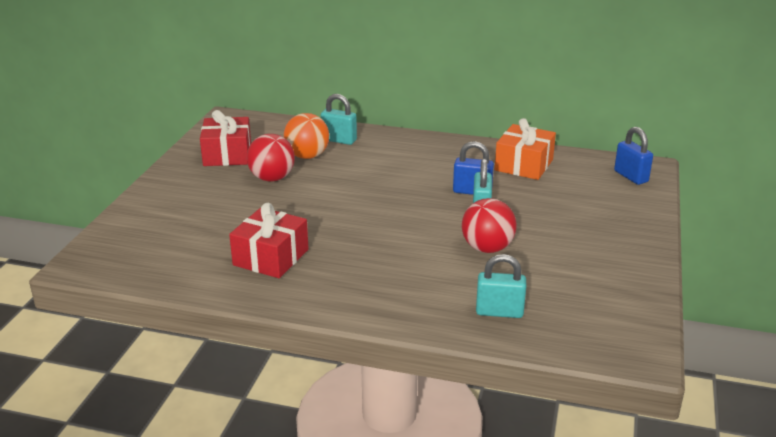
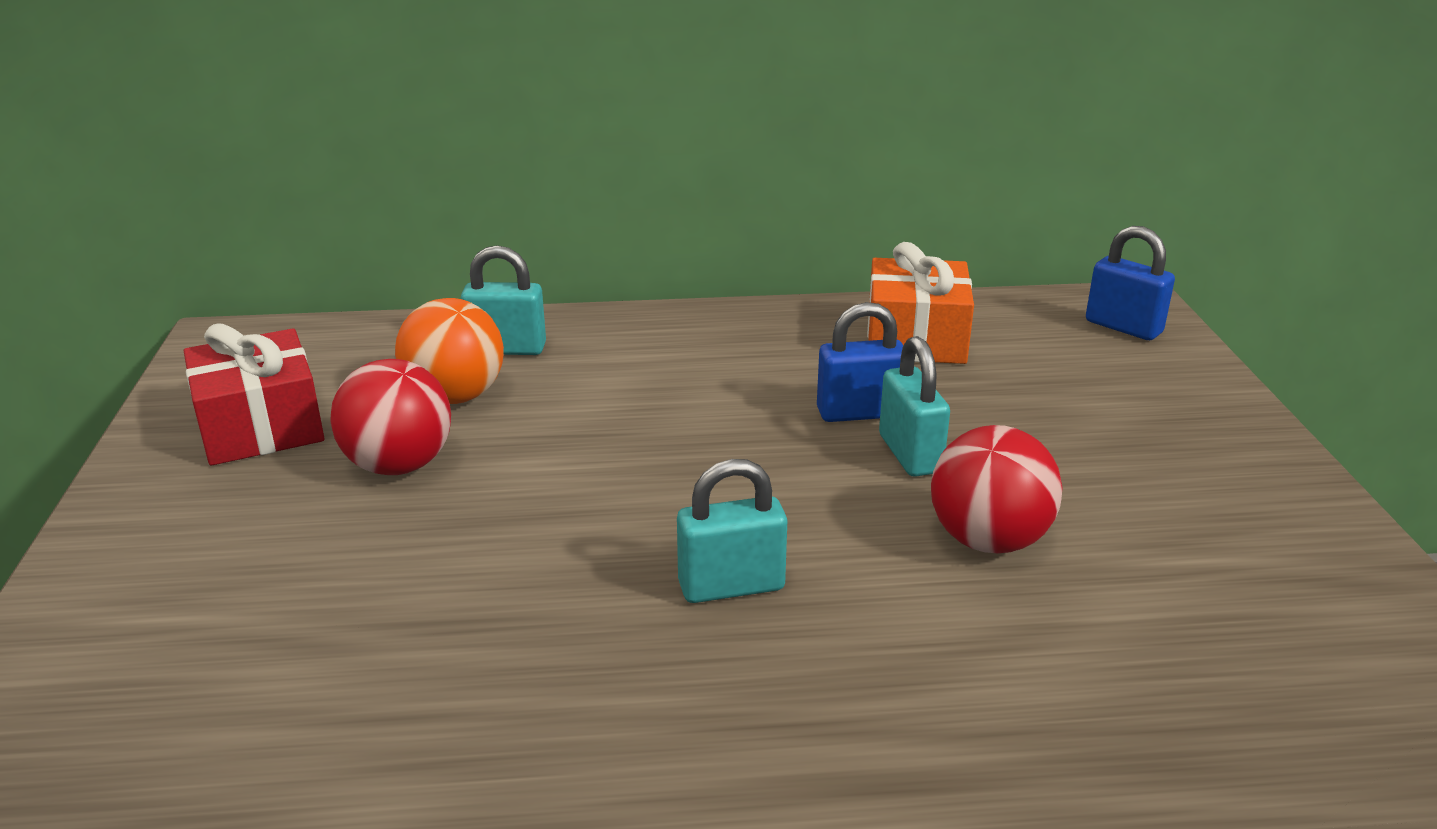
camera: 20 degrees left, 0 degrees up
red gift [229,203,309,278] -> none
turquoise padlock [476,254,526,318] -> turquoise padlock moved to [677,459,787,603]

